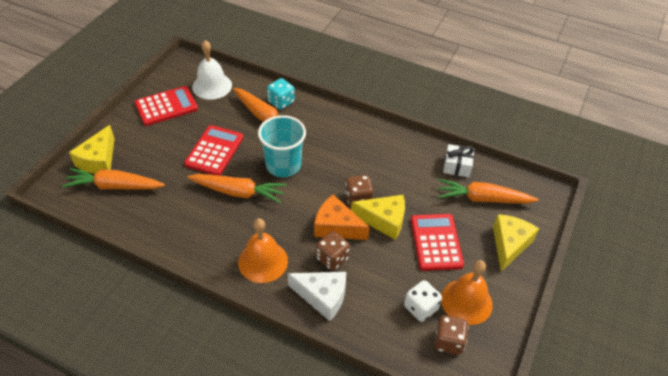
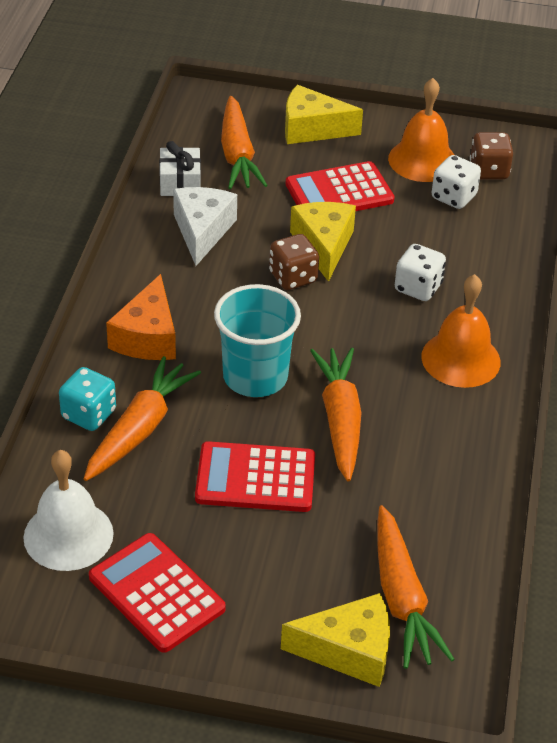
camera: 105 degrees left, 5 degrees down
white cheese [288,272,346,321] -> white cheese moved to [173,187,237,266]
orange cheese [314,195,370,240] -> orange cheese moved to [106,274,176,360]
brown dice [316,231,350,270] -> white dice [395,244,446,301]

